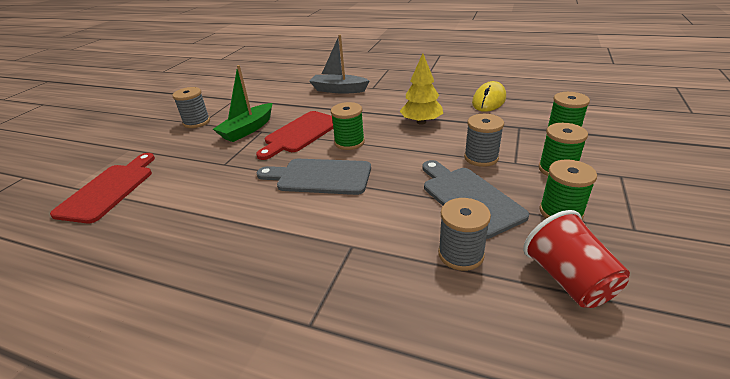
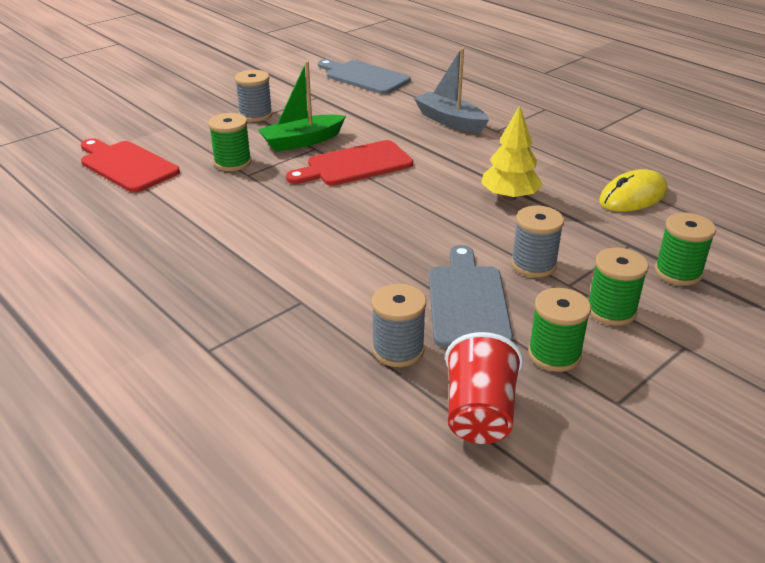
camera: 25 degrees right, 0 degrees up
red cutting board [50,153,155,223] -> red cutting board turned 90 degrees counterclockwise [81,138,180,193]
grey cutting board [257,159,371,195] -> grey cutting board moved to [318,59,411,94]
green spool [331,102,365,150] -> green spool moved to [208,113,252,171]

